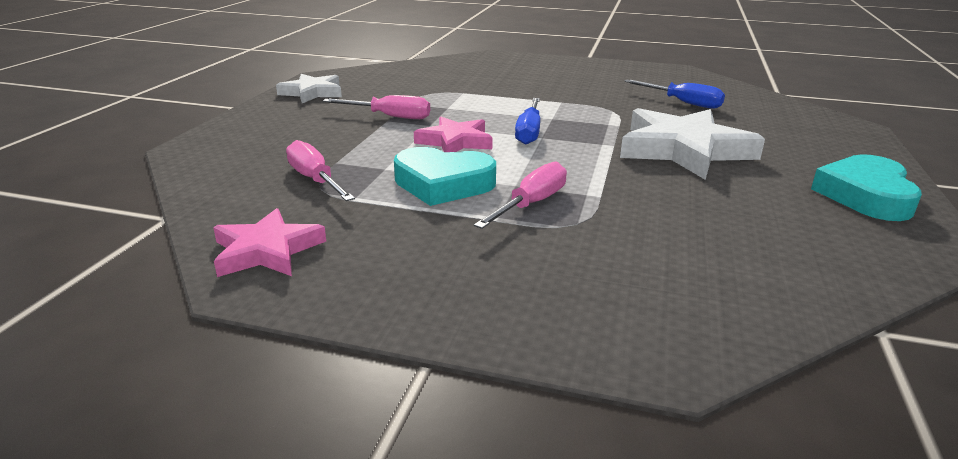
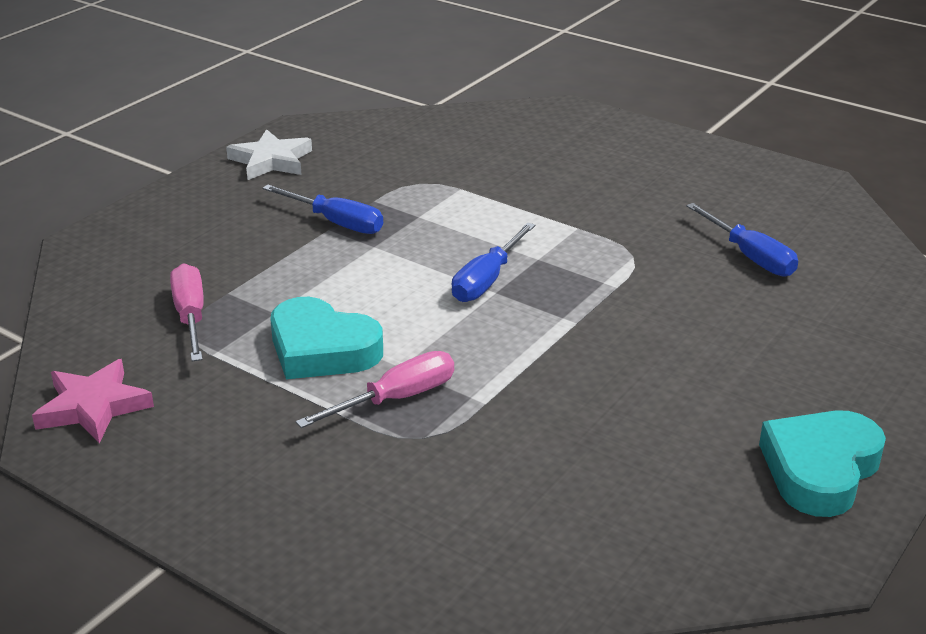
camera: 20 degrees right, 5 degrees up
pink screwdriver [323,95,430,119] -> blue screwdriver [262,185,383,234]
pink star [414,116,493,152] -> none
white star [620,108,765,180] -> none

